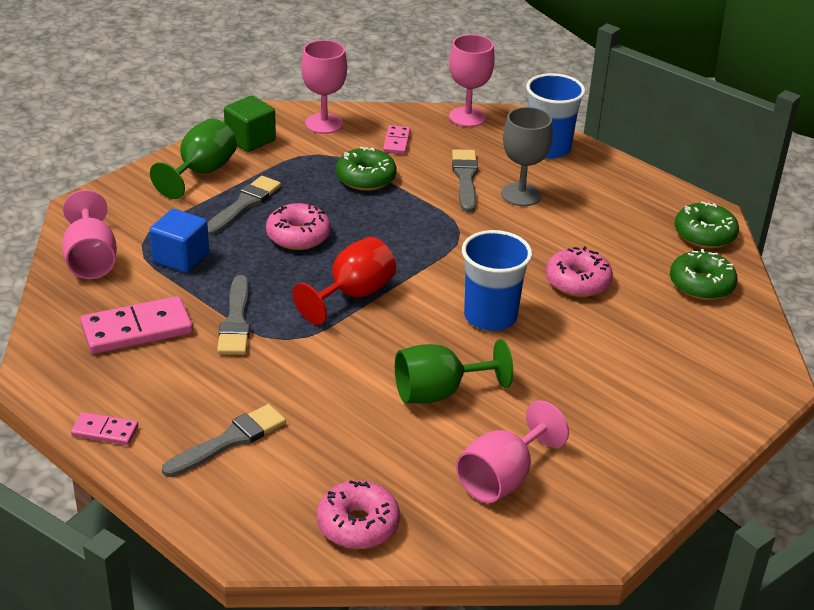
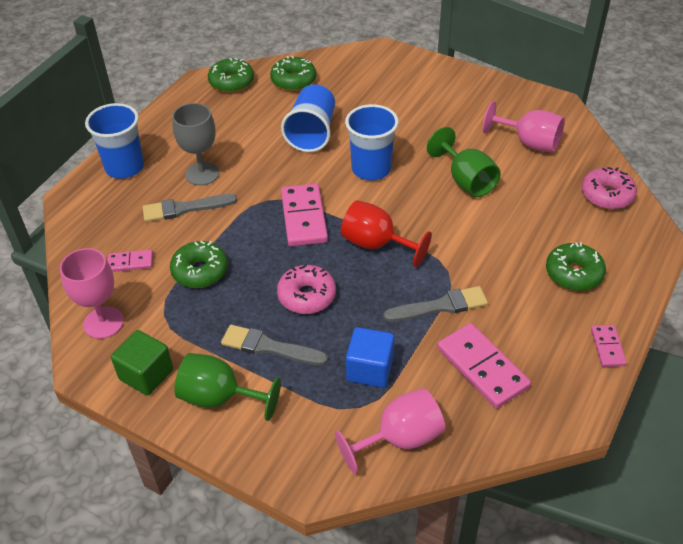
camera: 100 degrees left, 10 degrees up
grey brush [162,404,286,477] -> green donut [546,242,606,291]
pink goblet [449,34,495,127] -> none
pink donut [546,247,613,297] -> blue cup [281,84,335,152]
none -> pink domino [281,184,328,246]

